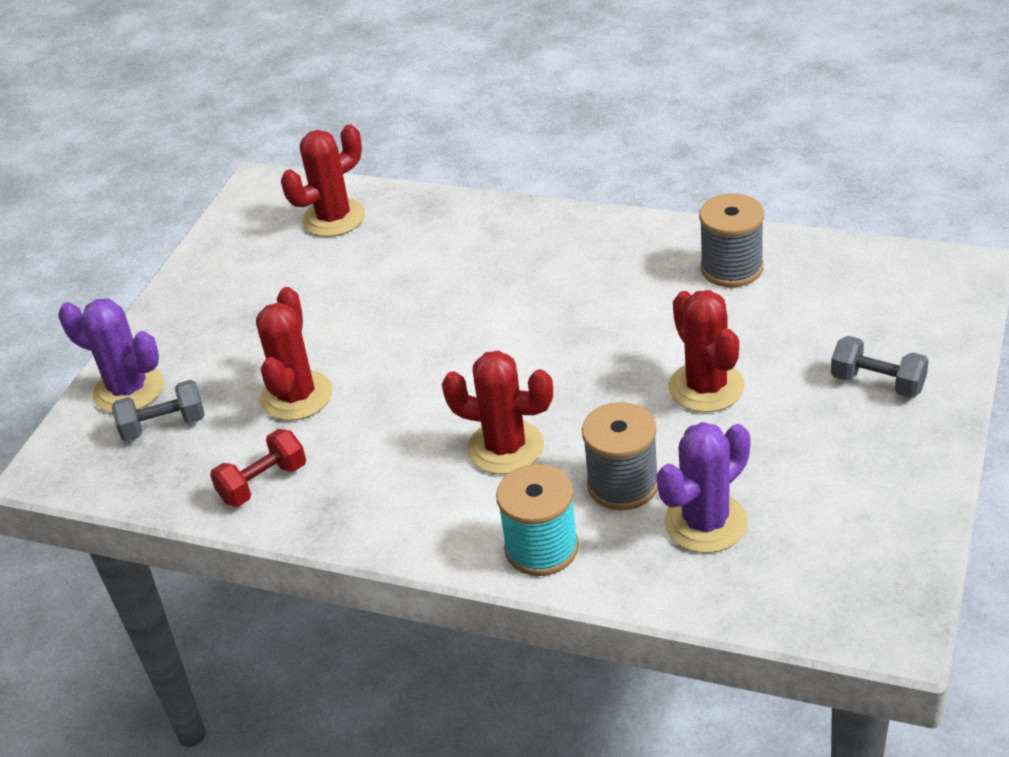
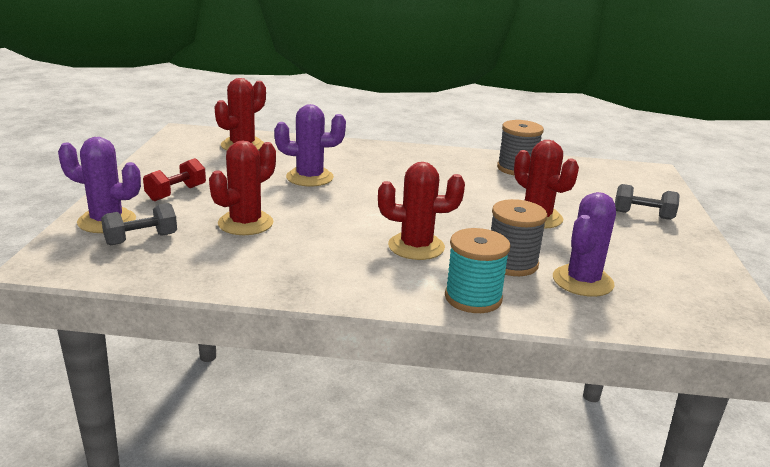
camera: 20 degrees left, 15 degrees down
red dumbbell [210,429,306,507] -> red dumbbell moved to [143,158,206,201]
red cactus [256,287,332,421] -> red cactus turned 45 degrees clockwise [209,140,276,235]
none -> purple cactus [274,104,346,186]

